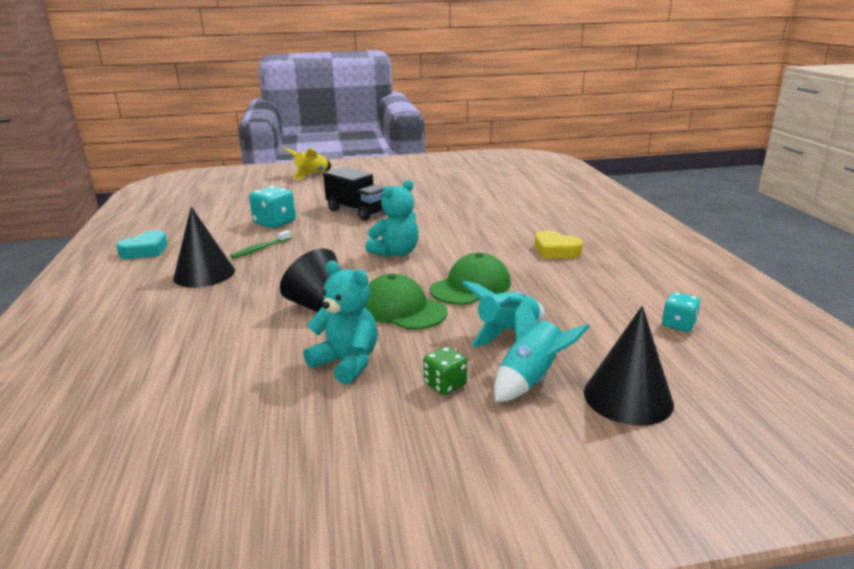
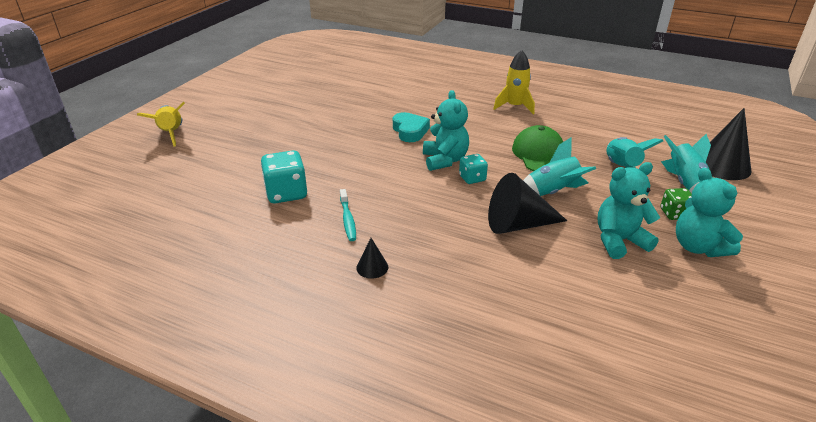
camera: 55 degrees left, 10 degrees up
turquoise heart [116,230,168,259] -> turquoise heart moved to [393,112,430,142]
black cone [173,207,235,287] -> black cone [356,238,389,279], size x0.48
green toothbrush [230,230,292,259] -> turquoise toothbrush [340,189,356,241]
black truck [323,167,385,221] -> none
green cap [365,274,448,330] -> turquoise rocket [523,137,596,196]
yellow heart [534,230,583,258] -> yellow rocket [493,50,535,115]
turquoise dice [662,292,701,332] -> turquoise dice moved to [459,154,488,184]
none -> turquoise teddy bear [676,168,743,257]

